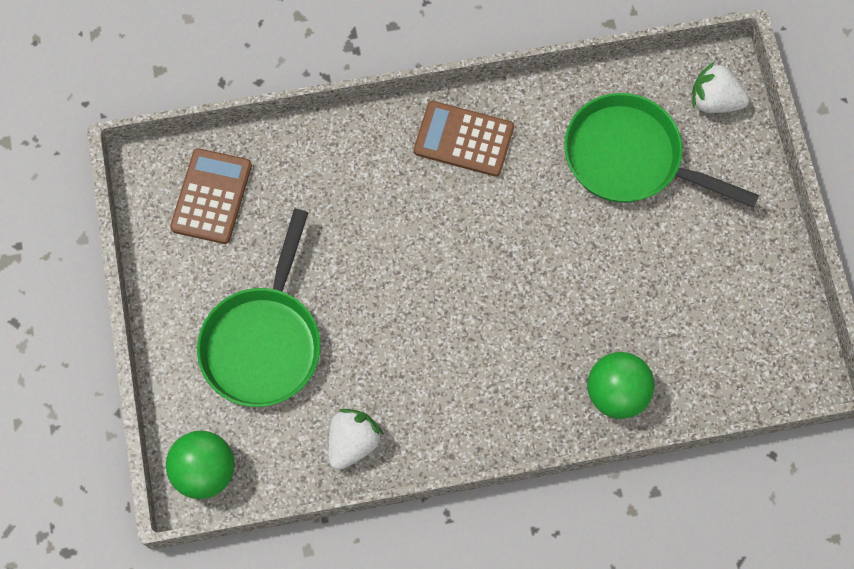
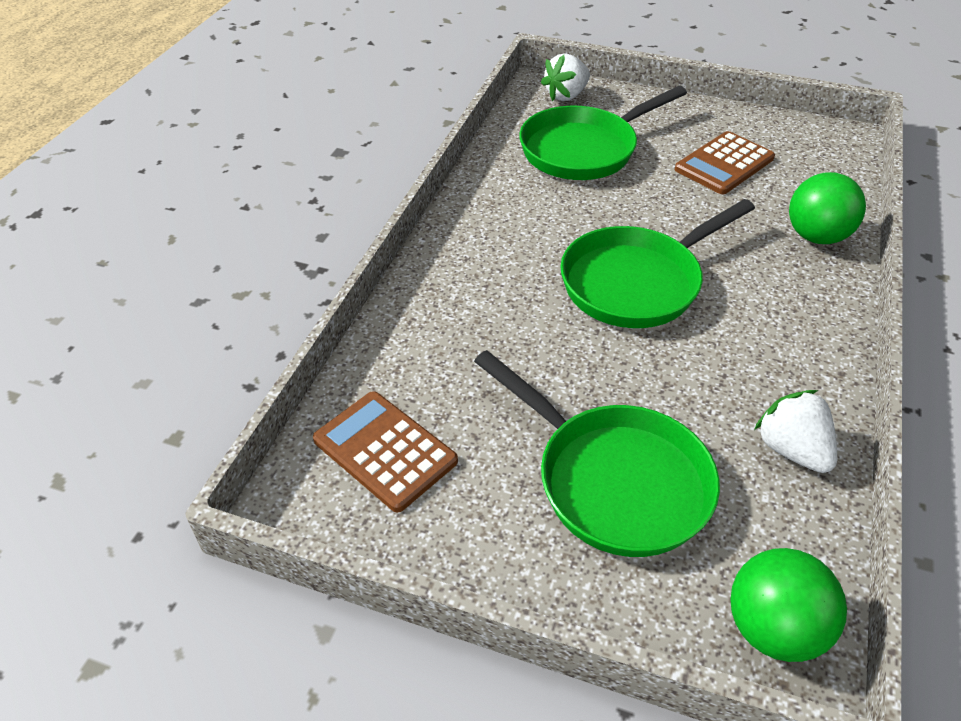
camera: 60 degrees left, 25 degrees down
brown calculator [414,101,514,177] -> brown calculator moved to [675,131,775,194]
none -> green pan [560,199,755,328]

